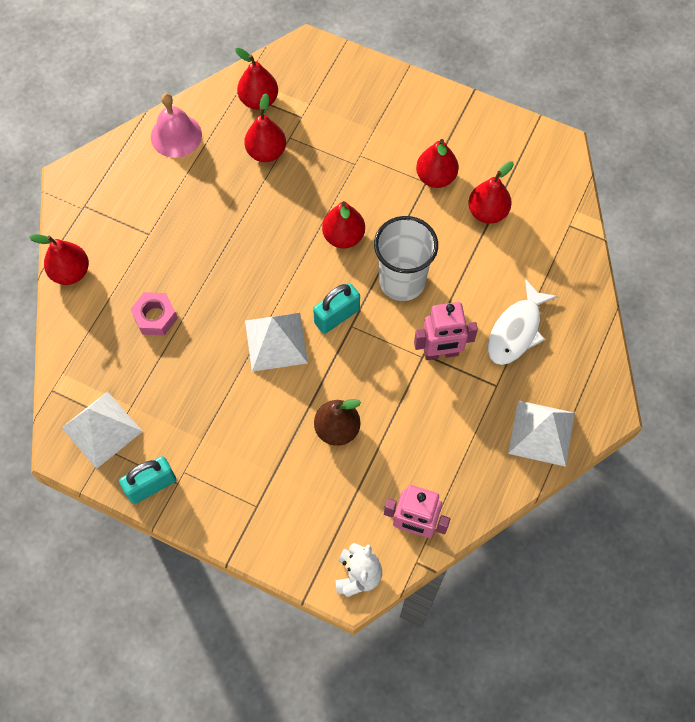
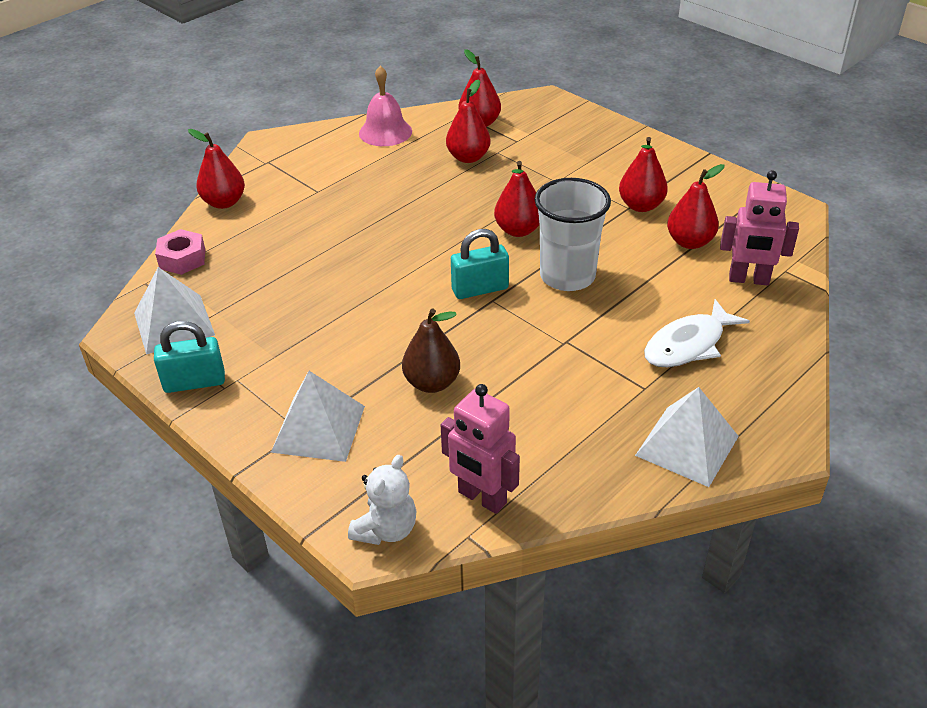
camera: 20 degrees right, 25 degrees down
pink nut [130,292,178,336] -> pink nut moved to [155,229,205,275]
white pyramid [245,313,308,372] -> white pyramid moved to [271,371,365,462]
pink robot [414,302,478,360] -> pink robot moved to [720,170,799,285]

